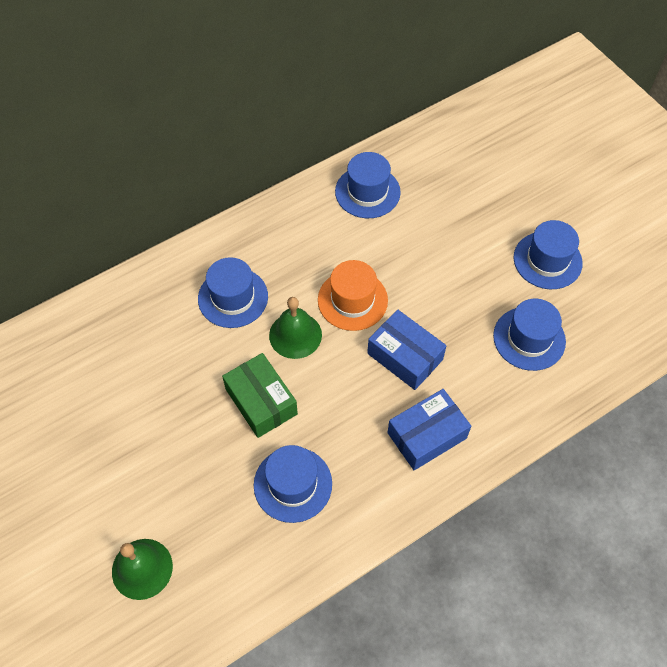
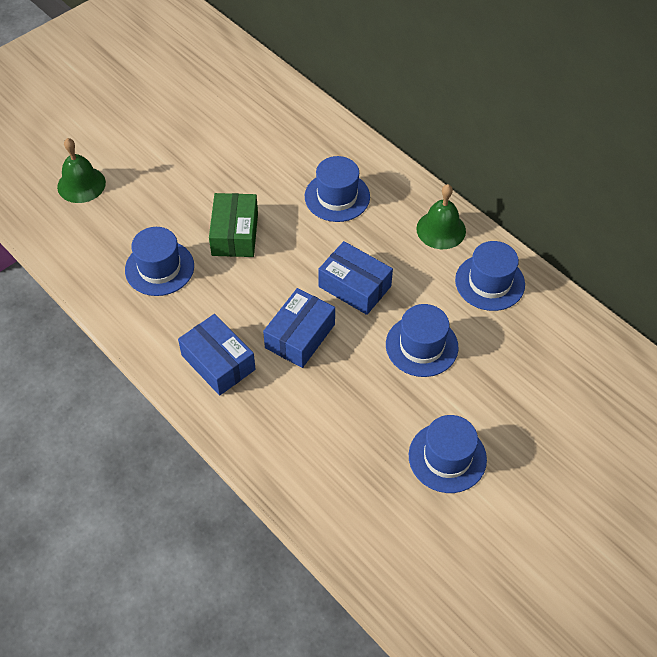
camera: 80 degrees right, 5 degrees down
green box [222,353,298,438] -> green box turned 45 degrees counterclockwise [209,193,258,257]
green bell [269,297,322,359] -> green bell moved to [416,184,466,249]
orange hat [318,260,388,331] -> blue box [318,241,393,315]
blue hat [493,299,566,371] -> blue hat moved to [386,304,459,377]

